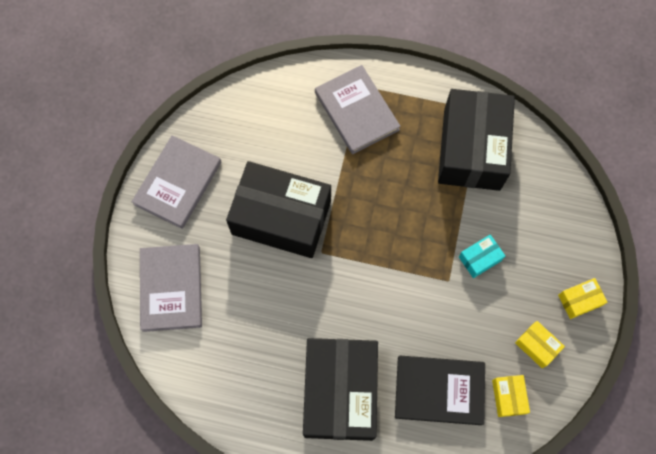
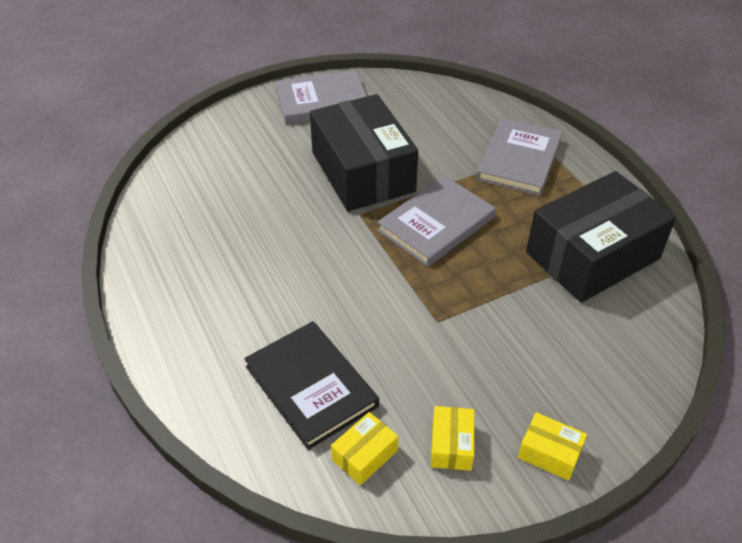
camera: 50 degrees right, 25 degrees down
grey book [140,244,202,332] -> grey book moved to [377,176,496,267]
black box [303,338,378,441] -> none
turquoise box [459,235,505,278] -> none

